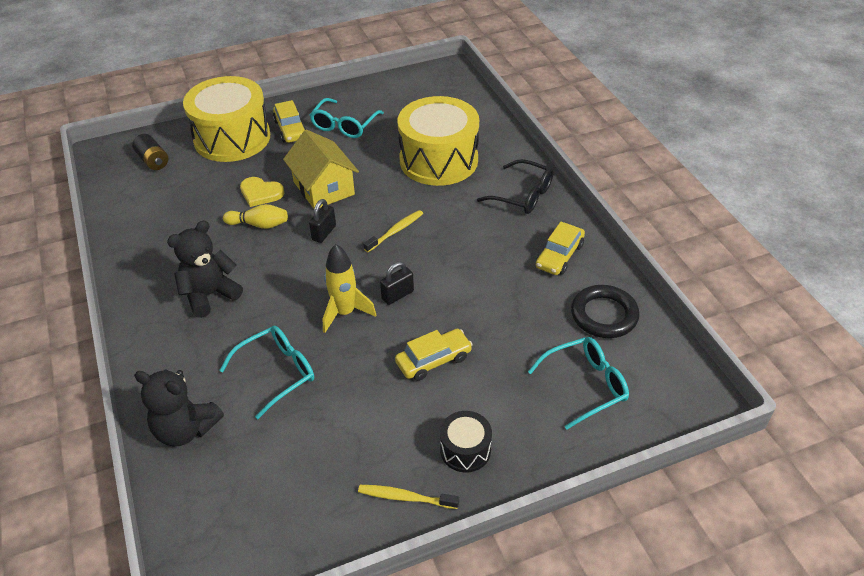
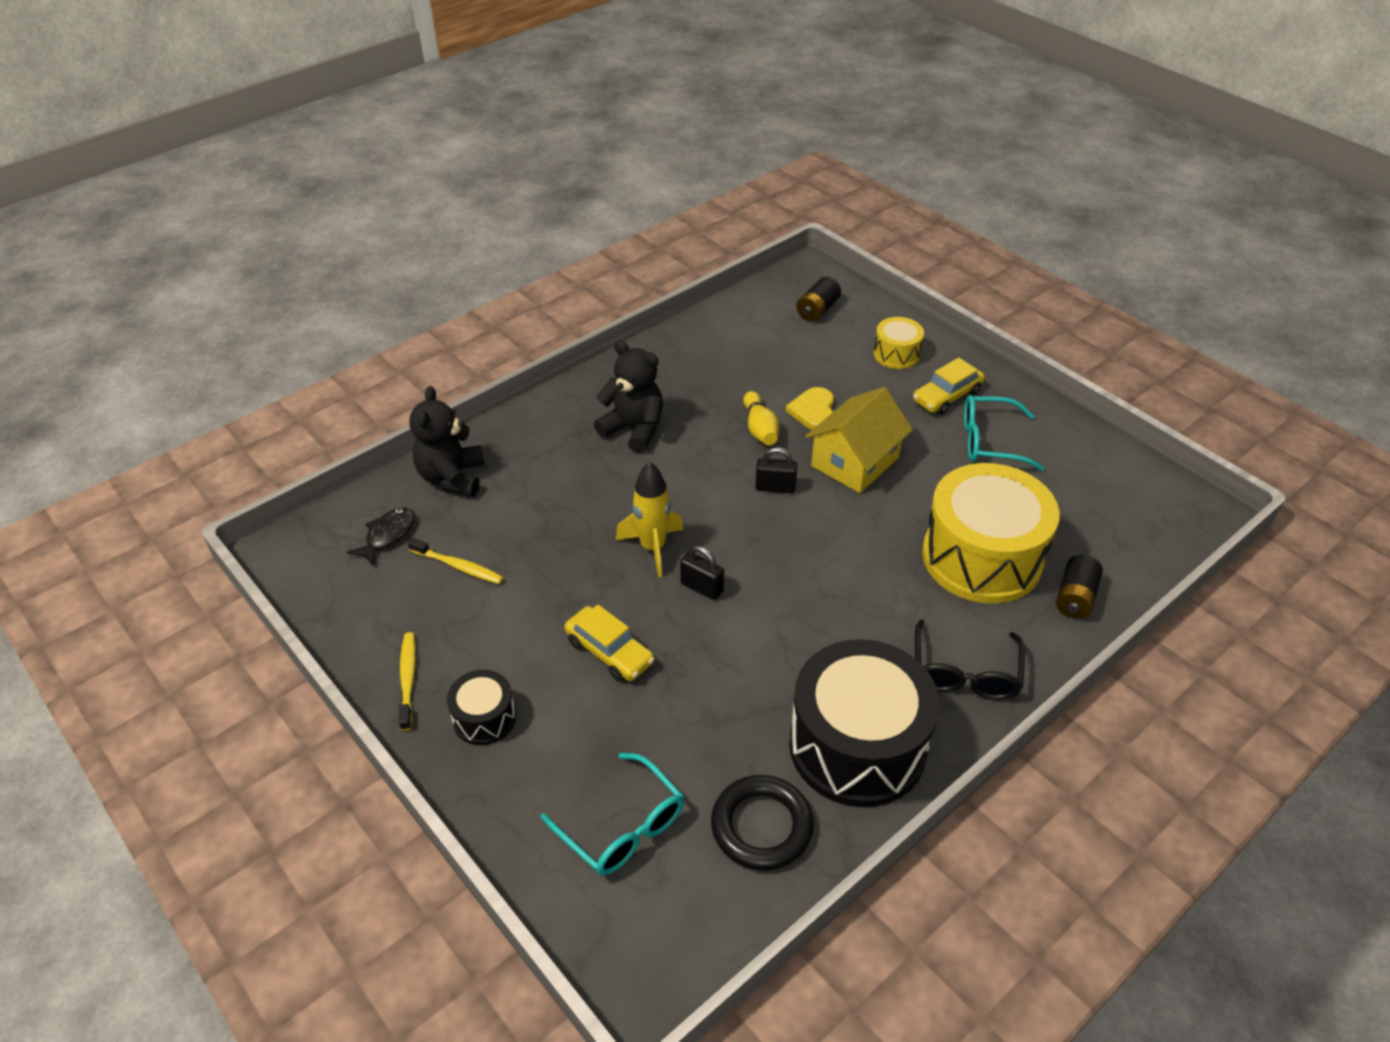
camera: 70 degrees right, 0 degrees up
yellow drum [183,76,270,162] -> yellow drum [873,317,924,369], size x0.47
turquoise glasses [219,326,314,419] -> none
yellow toothbrush [364,210,423,252] -> yellow toothbrush moved to [408,537,504,584]
yellow car [536,222,585,275] -> black drum [789,639,940,807]
none -> black fish [347,507,415,565]
none -> black battery [1056,555,1103,619]

